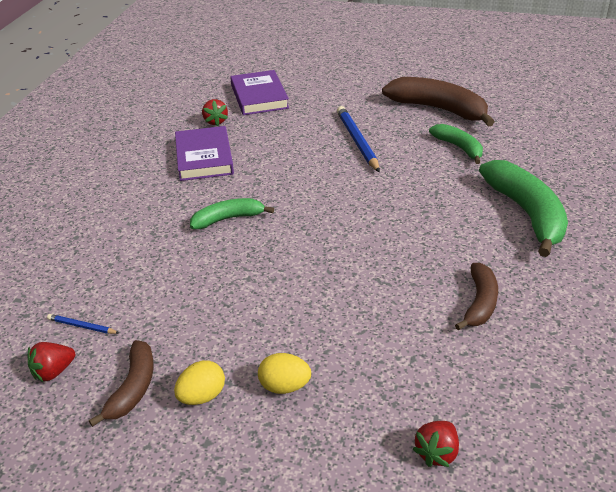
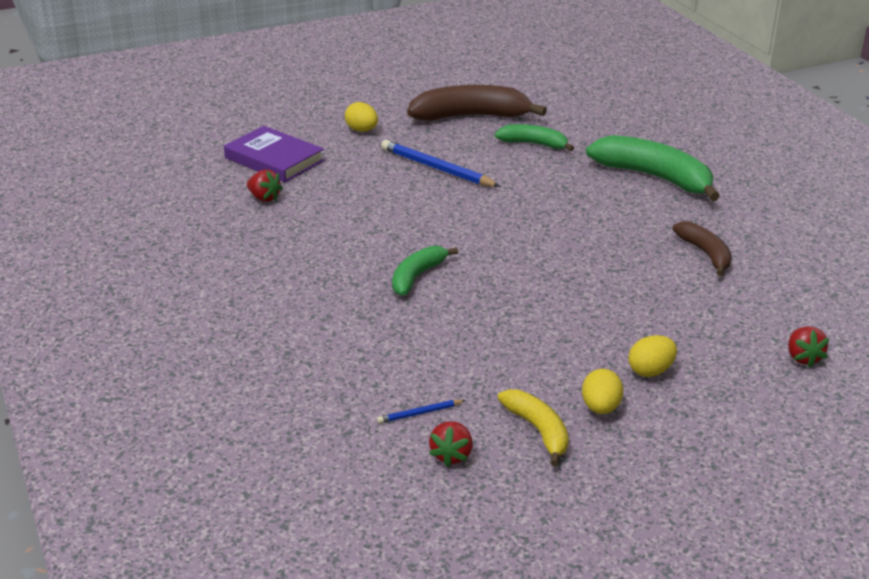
camera: 40 degrees left, 5 degrees down
brown banana [89,340,154,427] -> yellow banana [498,389,569,466]
purple book [175,126,234,181] -> none
none -> yellow egg [345,102,378,132]

